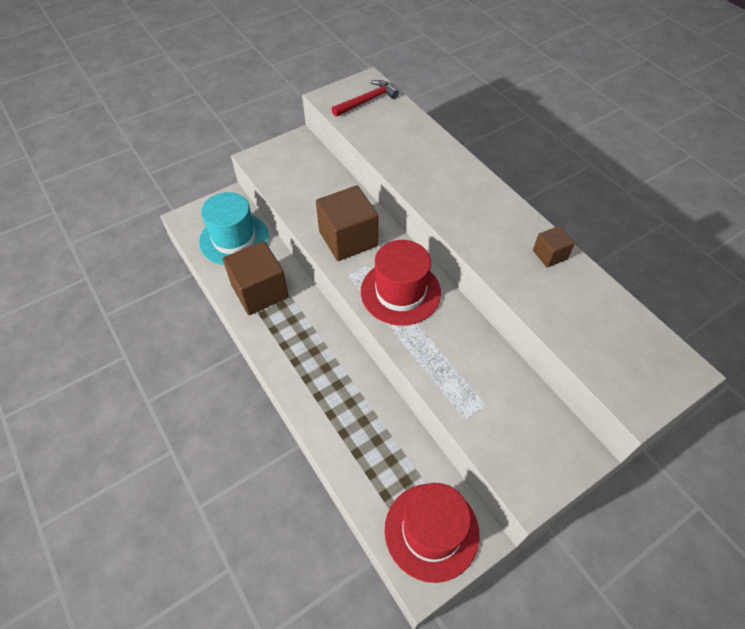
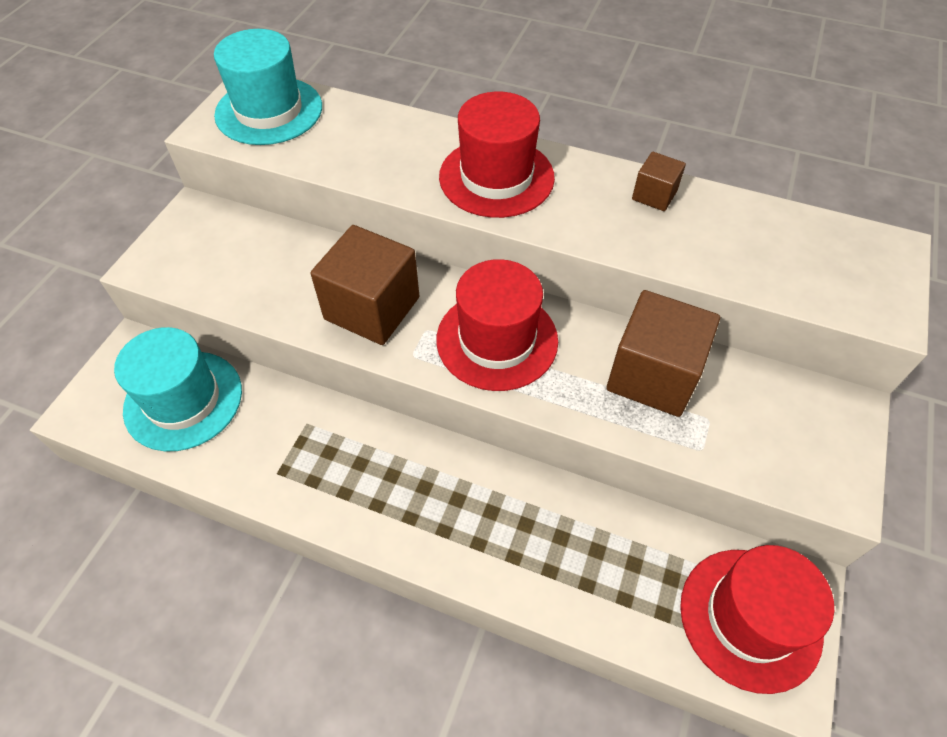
camera: 35 degrees left, 0 degrees up
brown cube [223,241,289,315] -> brown cube moved to [606,290,720,417]
red hammer [332,80,399,117] -> turquoise hat [214,29,322,145]
none -> red hat [439,92,555,218]

